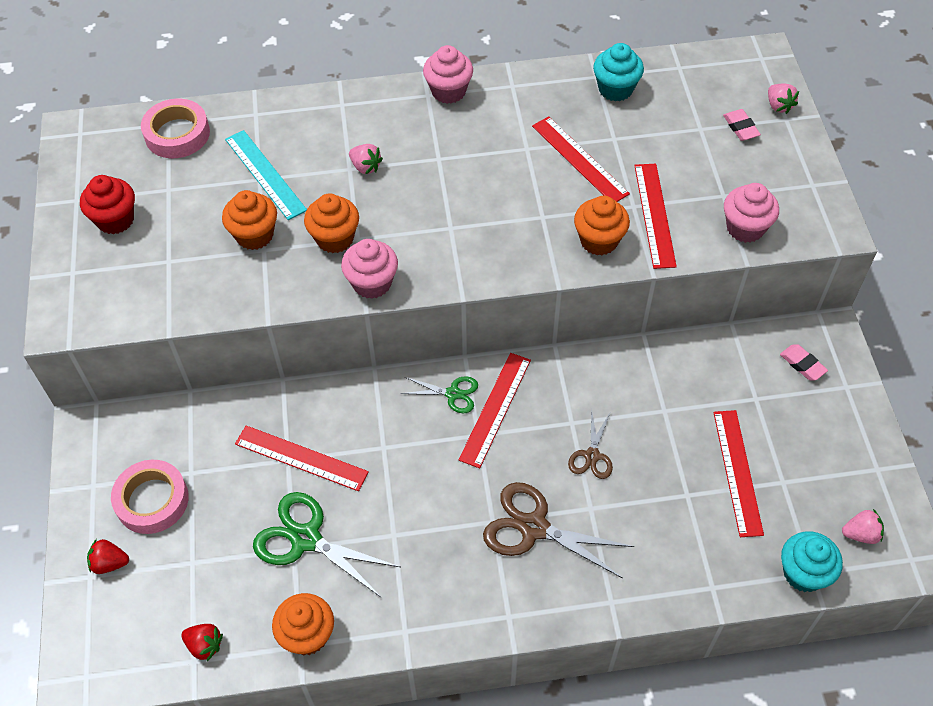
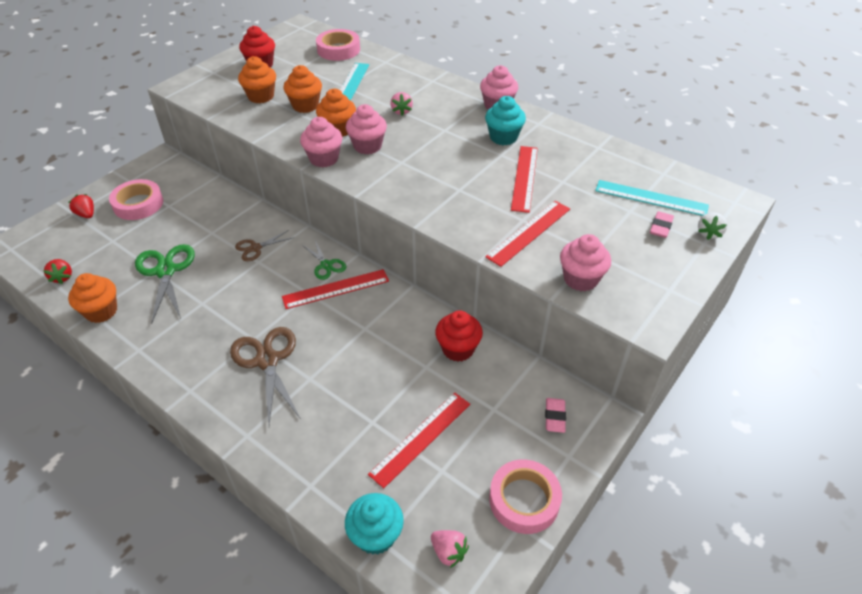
camera: 45 degrees right, 10 degrees down
red ruler [235,425,369,491] -> none
brown scissors [568,408,613,479] -> brown scissors moved to [235,230,292,261]
orange cupcake [574,196,630,255] -> orange cupcake moved to [238,56,276,103]
turquoise cupcake [593,43,644,101] -> turquoise cupcake moved to [485,96,526,145]
pink strawberry [768,84,799,114] -> white strawberry [698,212,727,240]
none -> pink cupcake [346,104,387,154]
none -> red cupcake [435,310,483,362]
none -> pink tape [489,459,562,534]
none -> turquoise ruler [595,180,709,216]

